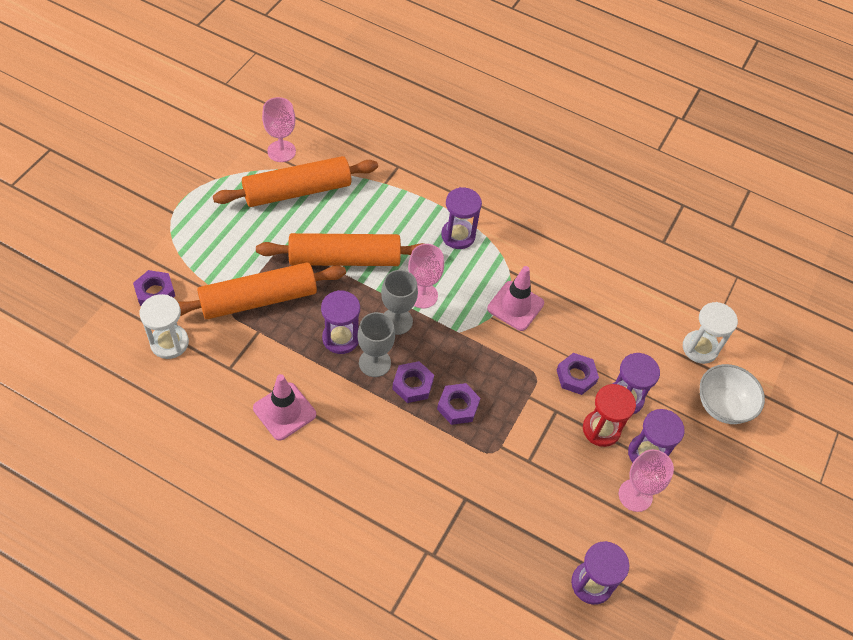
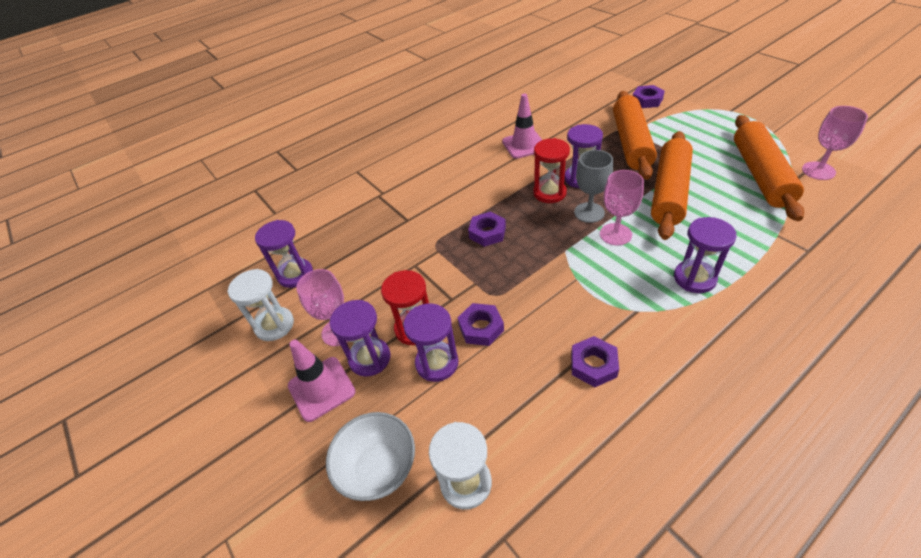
camera: 125 degrees right, 10 degrees down
white hourglass [139,294,189,359] -> white hourglass moved to [227,269,294,341]
grey goblet [358,312,395,377] -> red hourglass [533,138,570,203]
purple nut [392,361,434,403] -> purple nut moved to [571,336,619,387]
pink traffic cone [487,266,544,331] -> pink traffic cone moved to [288,340,356,422]

